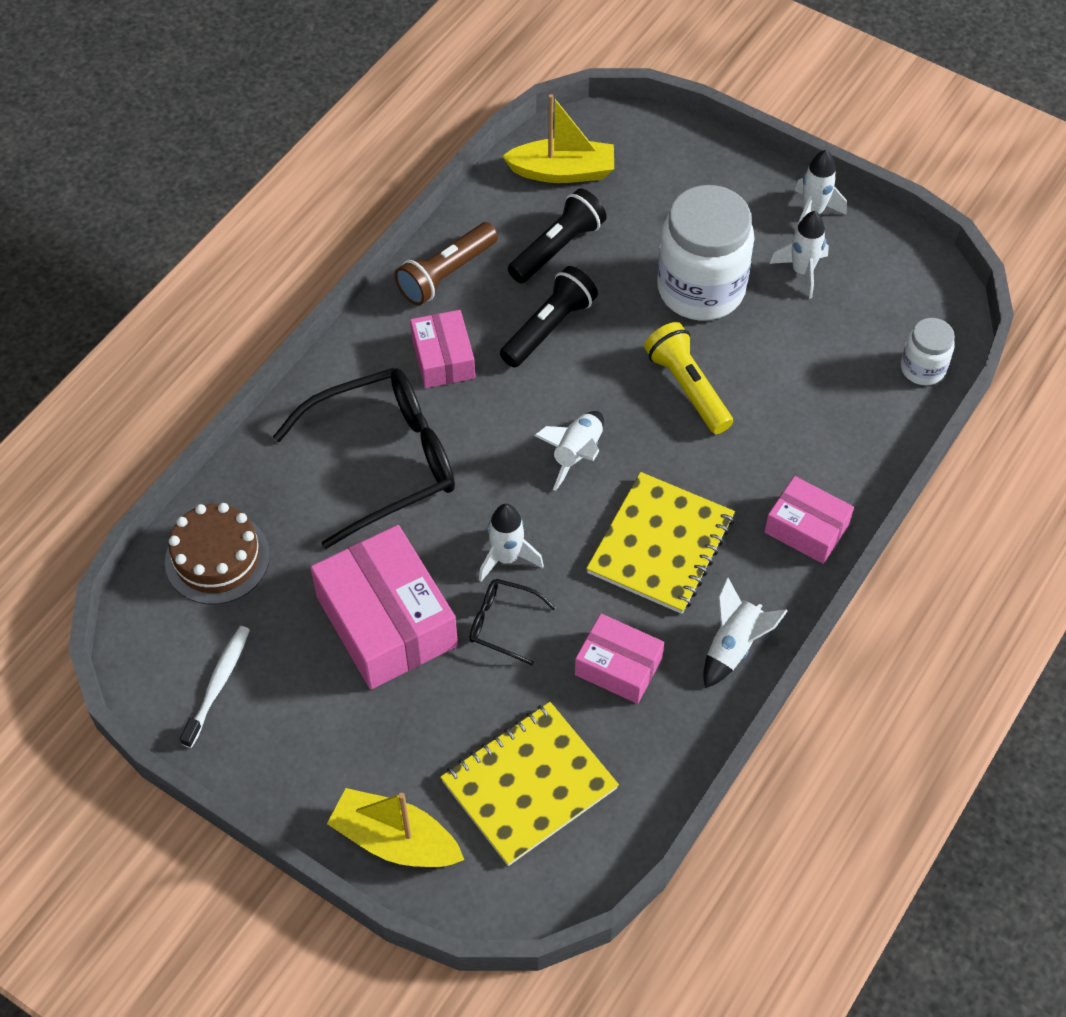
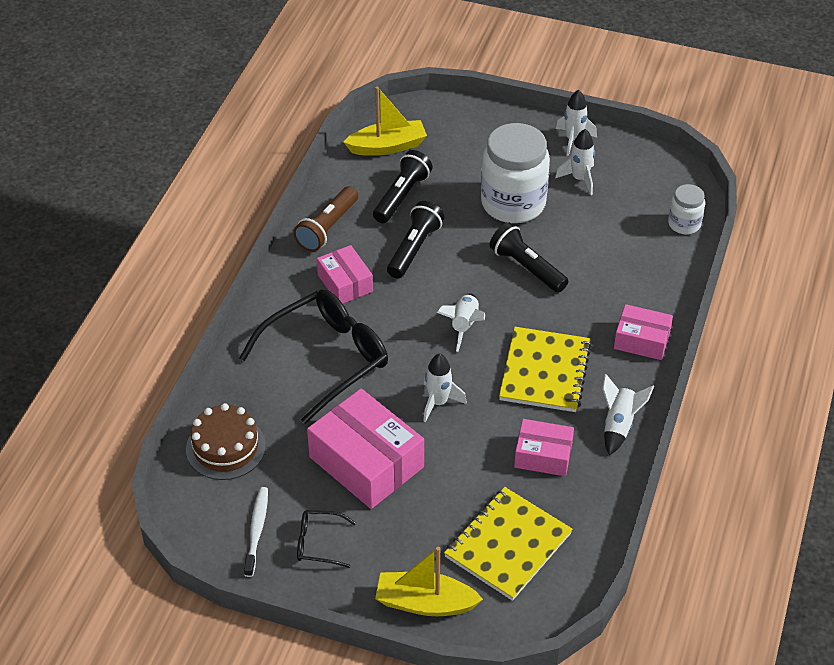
camera: 15 degrees left, 10 degrees down
black glasses [469,579,556,665] -> black glasses moved to [297,510,356,568]
yellow flashlight [644,322,733,434] -> black flashlight [489,223,568,293]

